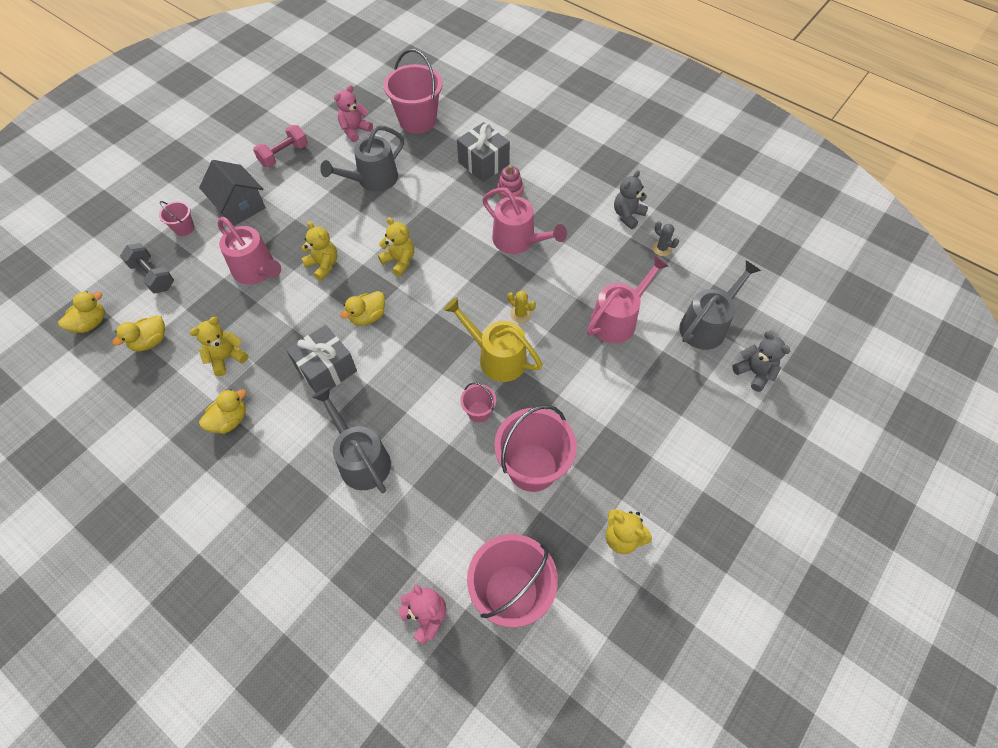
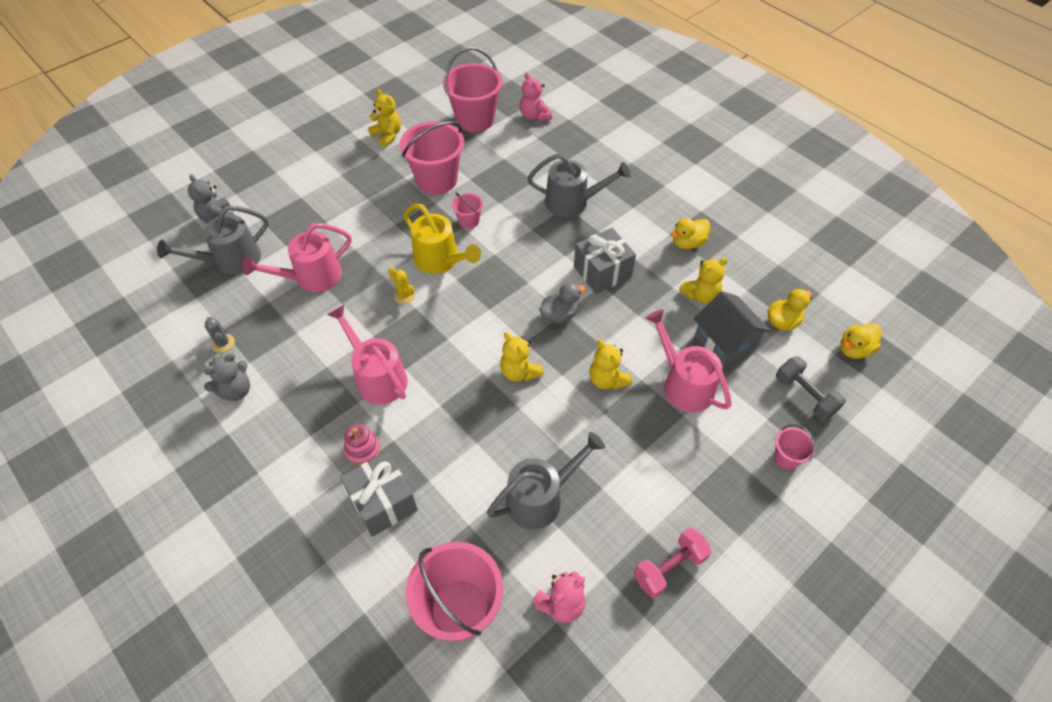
camera: 170 degrees left, 5 degrees down
grey house [199,160,266,226] -> grey house moved to [694,291,771,367]
grey watering can [312,387,391,493] -> grey watering can turned 60 degrees counterclockwise [527,153,631,217]
yellow duck [340,291,385,326] -> grey duck [539,283,585,324]

